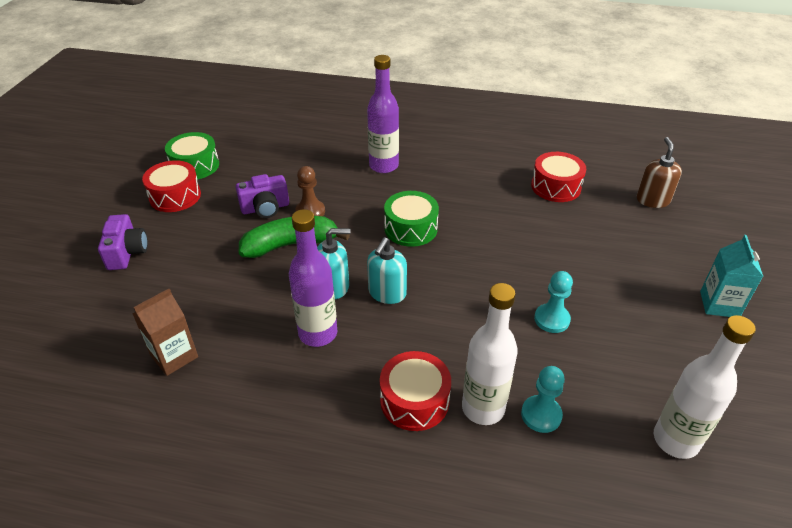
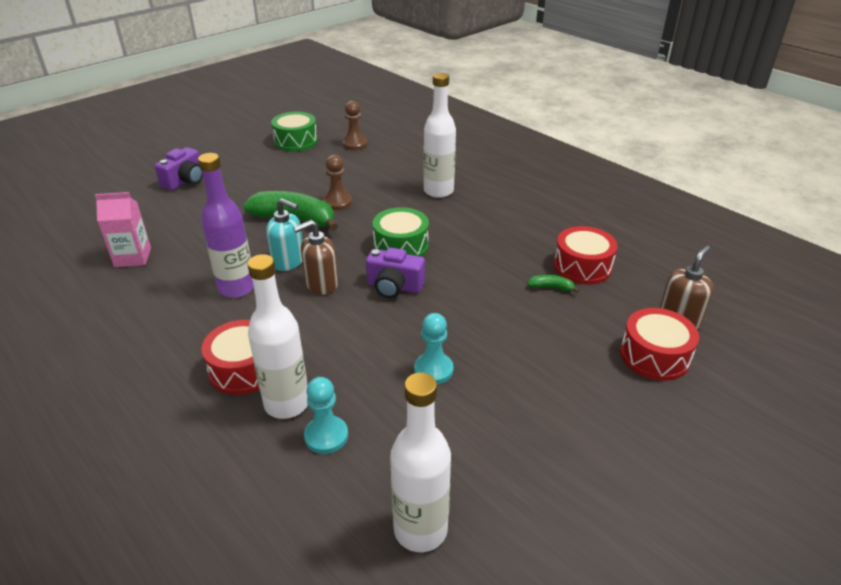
camera: 35 degrees right, 5 degrees down
brown carton [133,289,198,376] -> pink carton [95,192,151,267]
red drum [142,160,201,212] -> red drum moved to [620,308,699,381]
purple camera [236,174,289,218] -> purple camera moved to [366,247,425,298]
purple bottle [367,55,399,173] -> white bottle [423,73,456,198]
turquoise soap dispenser [367,237,407,304] -> brown soap dispenser [293,220,338,295]
turquoise carton [700,235,764,317] -> none
none -> brown pawn [342,101,367,150]
none -> green banana [528,275,580,293]

